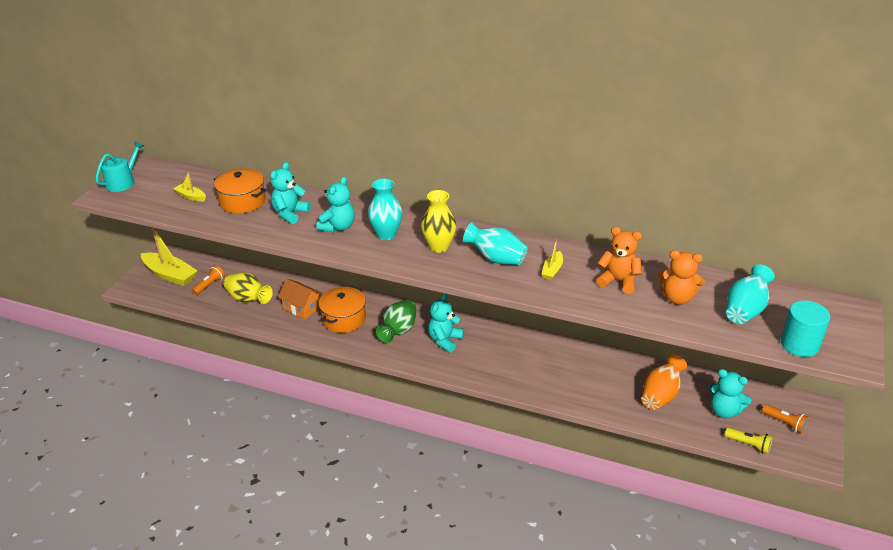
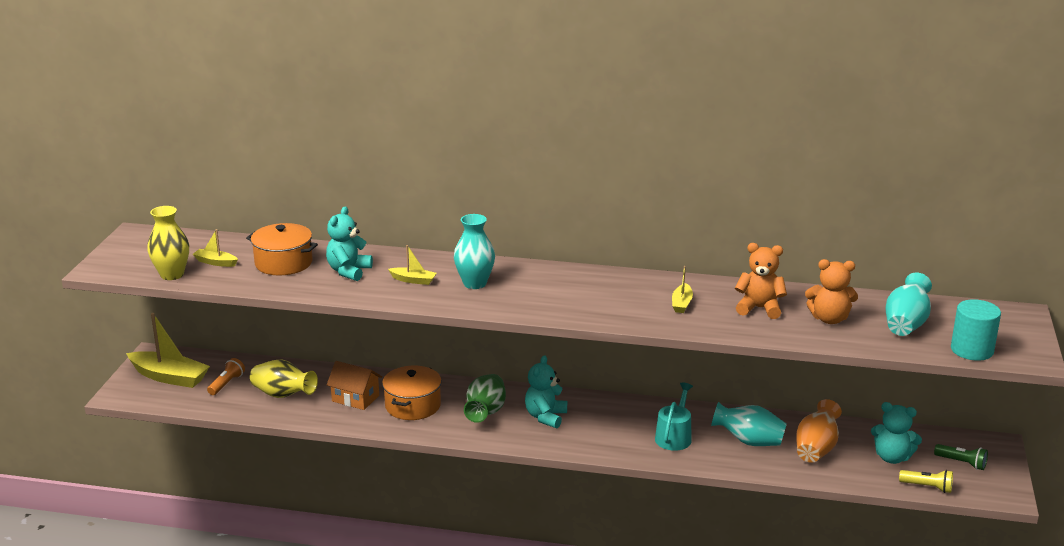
camera: 10 degrees left, 10 degrees down
turquoise watering can [95,141,144,192] -> turquoise watering can moved to [655,383,693,451]
turquoise teddy bear [317,177,355,232] -> yellow boat [388,245,437,285]
yellow vase [421,190,456,253] -> yellow vase moved to [147,206,189,280]
turquoise vase [463,222,528,265] -> turquoise vase moved to [711,402,787,446]
orange flashlight [762,404,809,434] -> green flashlight [934,444,988,470]

